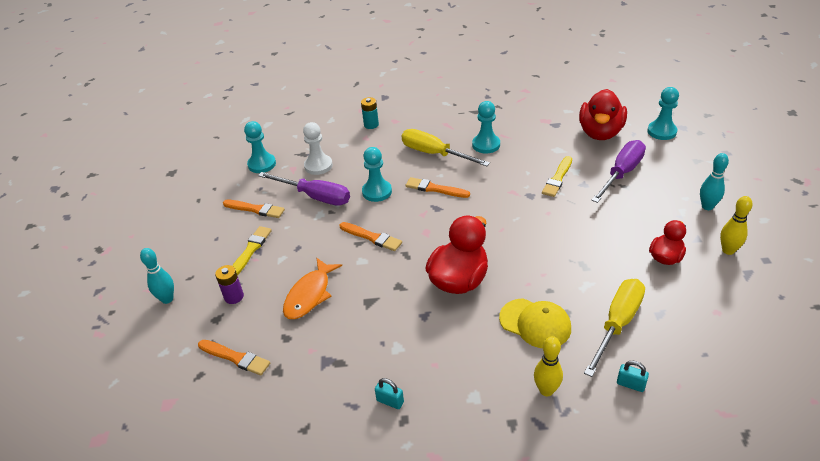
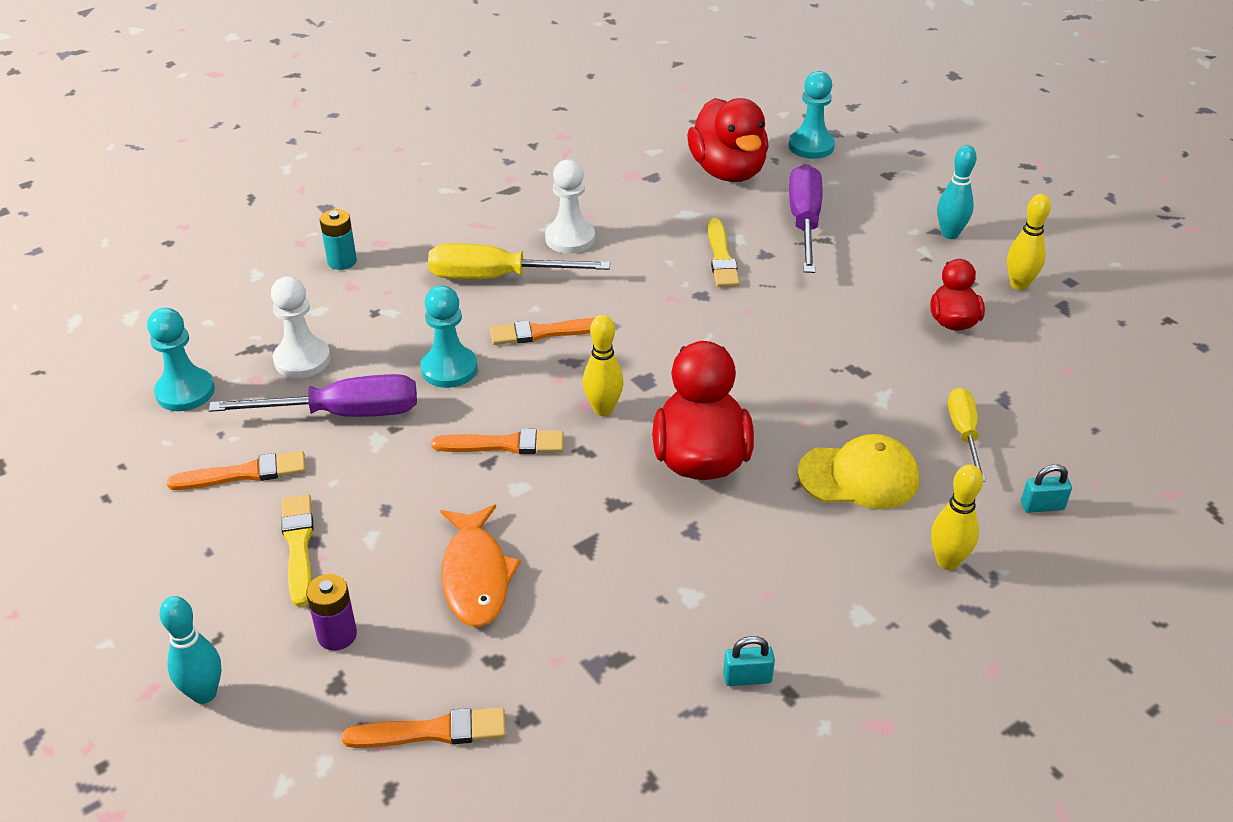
camera: 35 degrees left, 0 degrees up
turquoise pawn [472,101,500,154] -> white pawn [545,159,595,254]
yellow screwdriver [584,279,645,377] -> yellow screwdriver [948,387,986,481], size x0.61
none -> yellow bowling pin [583,315,624,416]

